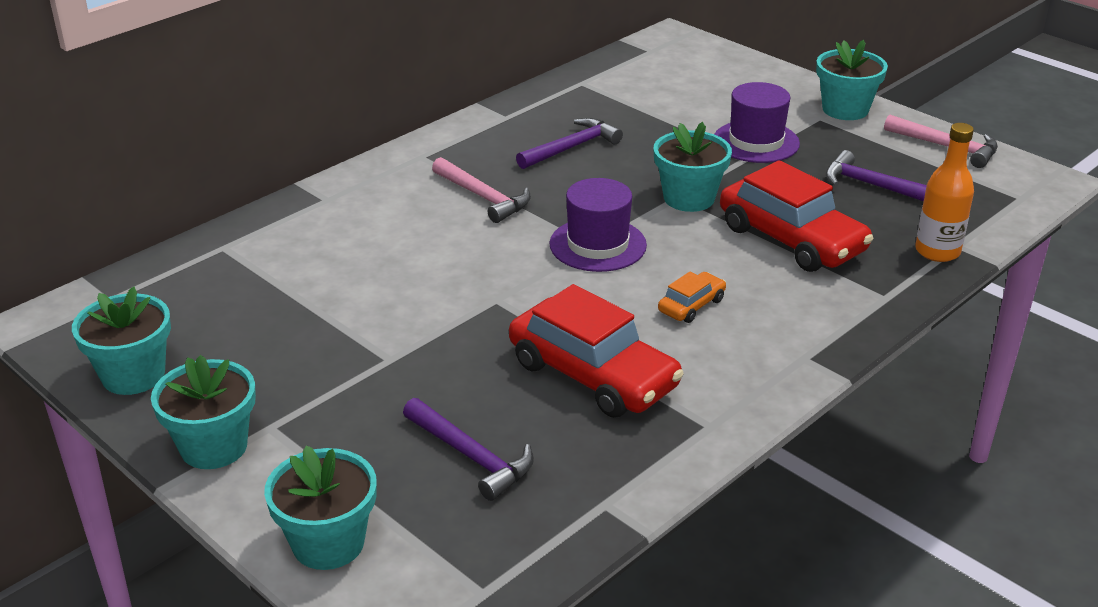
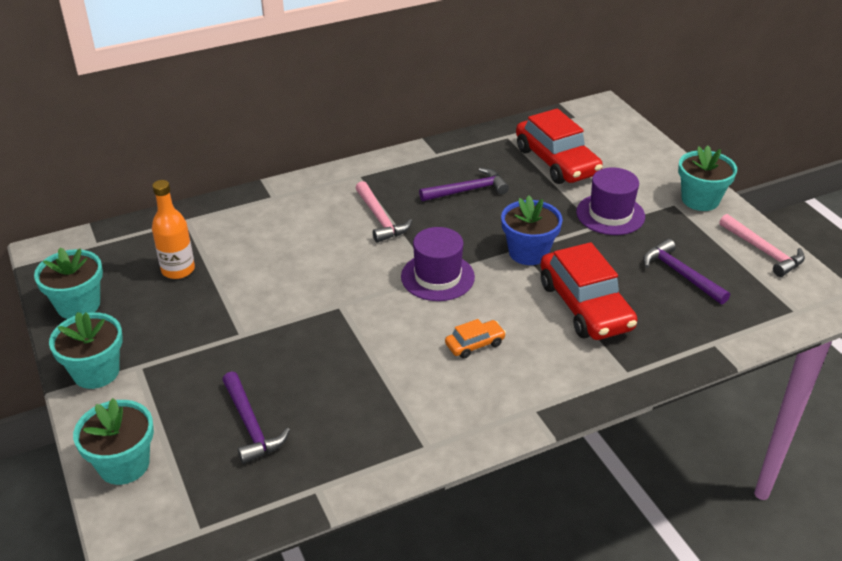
camera: 20 degrees right, 5 degrees up
red car [509,284,684,418] -> red car moved to [516,108,603,184]
turquoise flower pot [653,122,732,212] -> blue flower pot [501,196,563,265]
orange bottle [915,123,974,262] -> orange bottle moved to [152,180,195,279]

